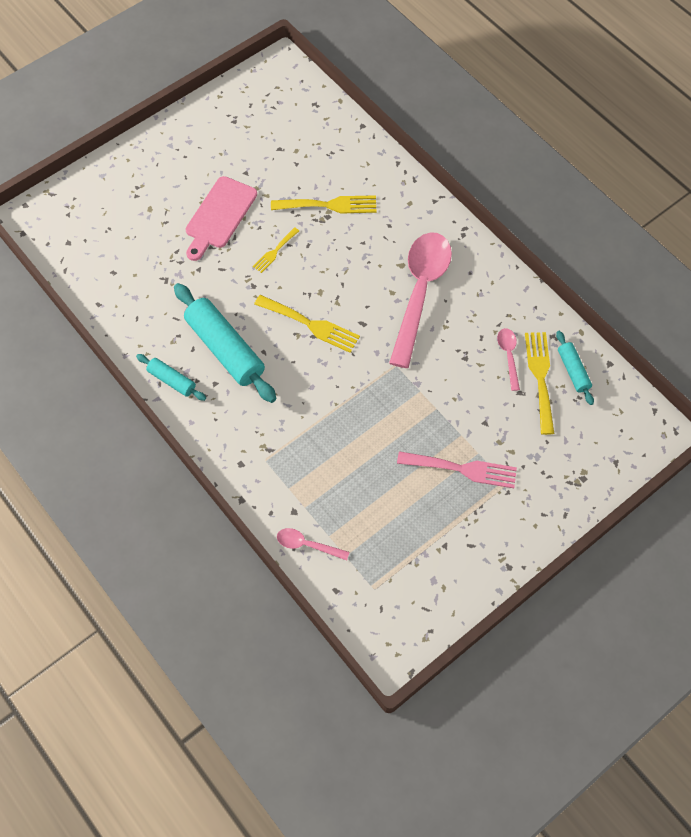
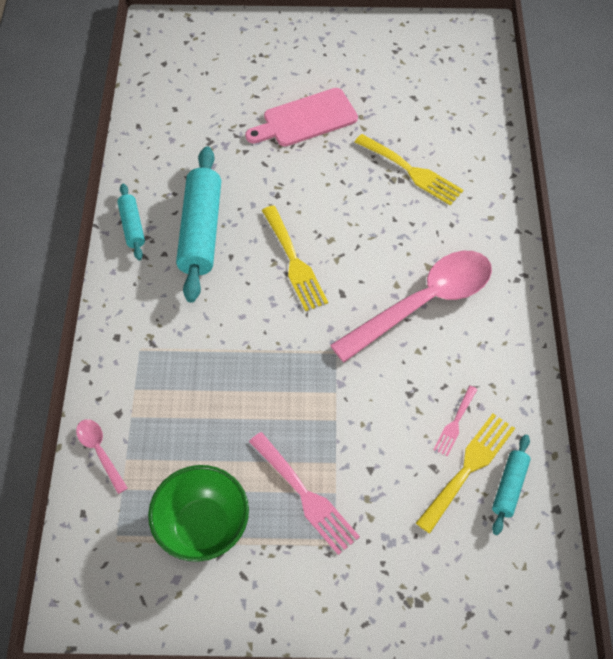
camera: 40 degrees right, 5 degrees down
yellow fork [253,227,299,273] -> none
pink spoon [497,328,520,391] -> pink fork [433,386,478,457]
none -> green bowl [148,465,249,562]

